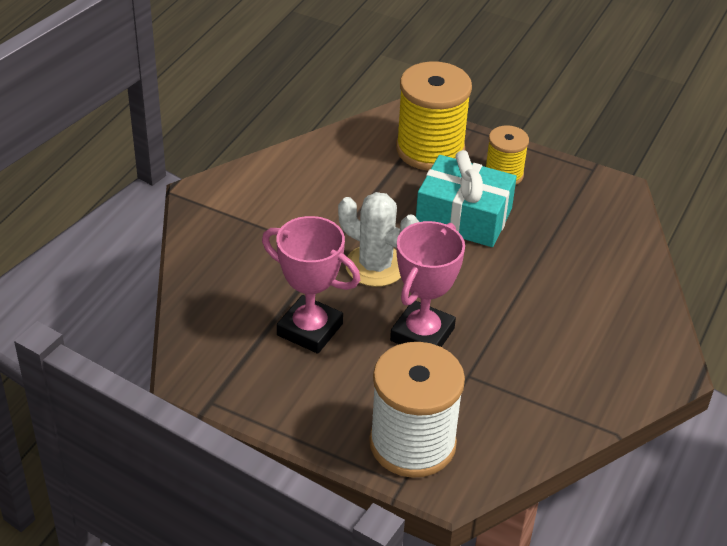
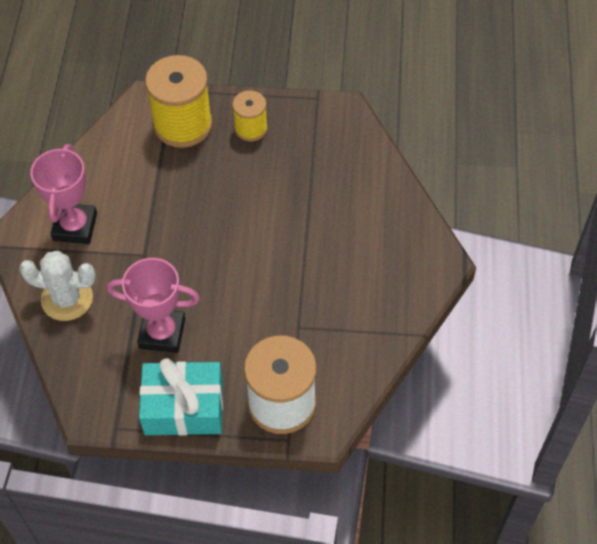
camera: 20 degrees left, 15 degrees up
white cactus [338,192,419,287] -> white cactus moved to [19,251,96,321]
pink trophy [390,221,465,347] -> pink trophy moved to [30,144,97,244]
turquoise gift [416,150,517,247] -> turquoise gift moved to [139,358,223,436]

